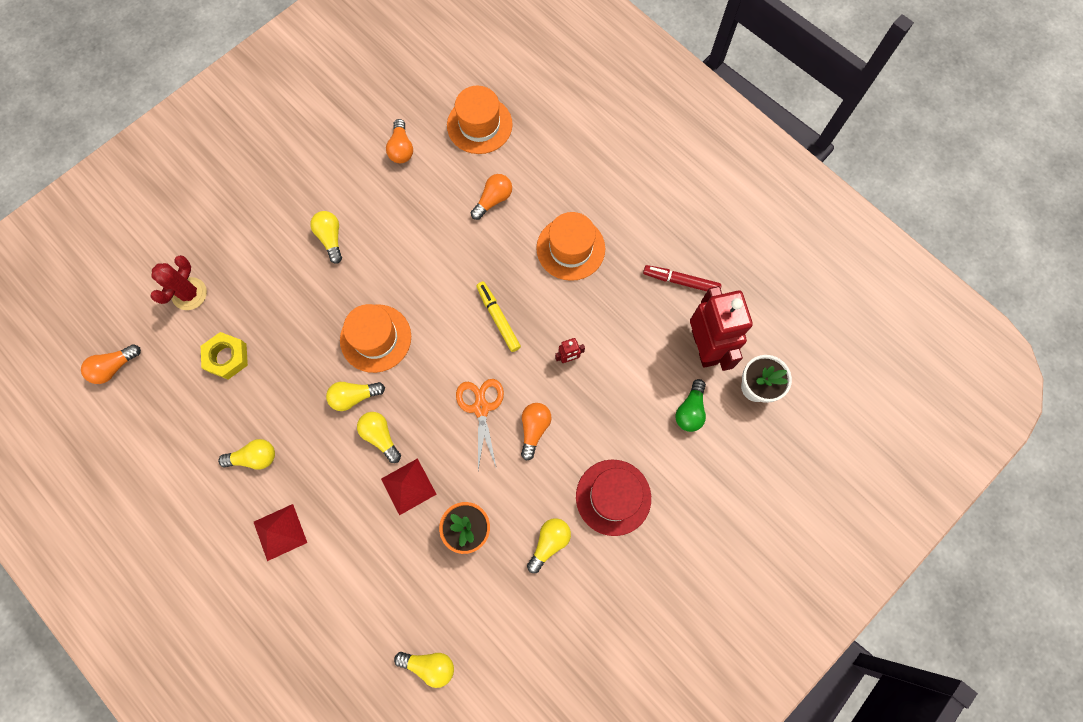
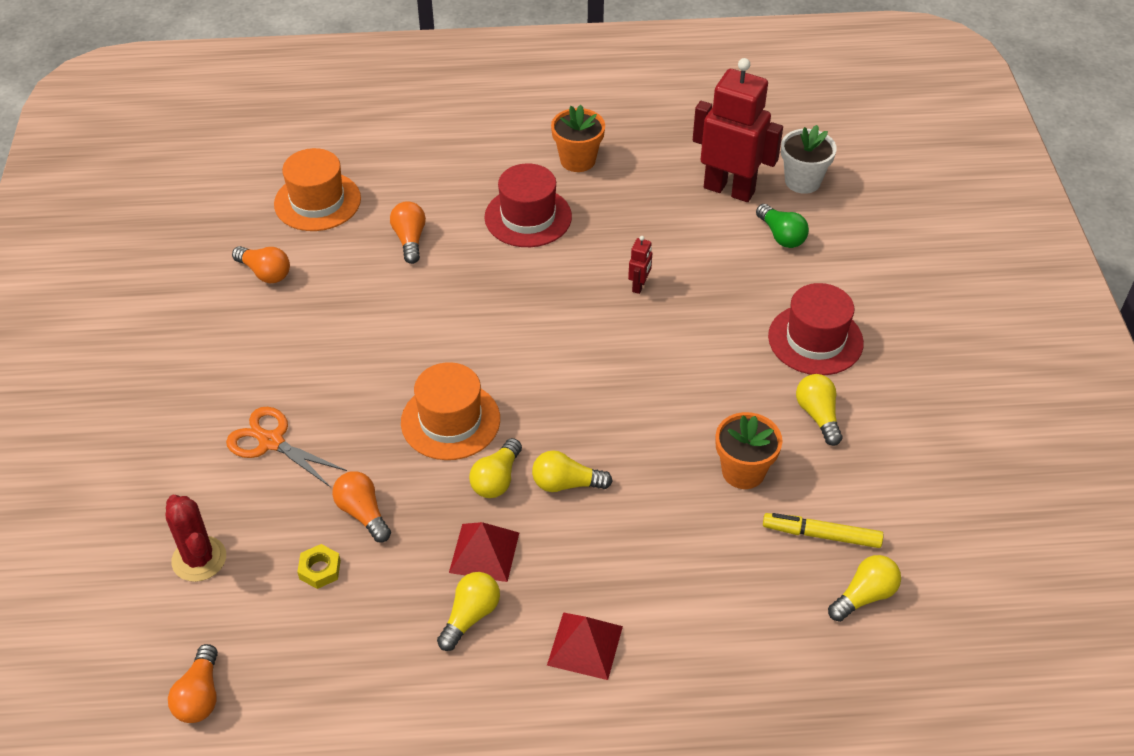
camera: 50 degrees left, 25 degrees down
yellow nut [201,332,248,380] -> yellow nut [297,544,341,589], size x0.64
yellow light bulb [310,211,342,264] -> none
red pyramid [381,458,437,515] -> red pyramid moved to [449,522,519,582]
orange scissors [456,379,504,470] -> orange scissors moved to [226,407,347,487]
yellow marker [476,281,521,352] -> yellow marker moved to [763,513,884,548]
orange light bulb [521,403,552,461] -> orange light bulb moved to [332,471,391,542]
orange hat [536,212,605,281] -> red hat [484,163,572,247]
red marker [643,265,721,291] -> none
none -> orange flower pot [551,105,605,172]

